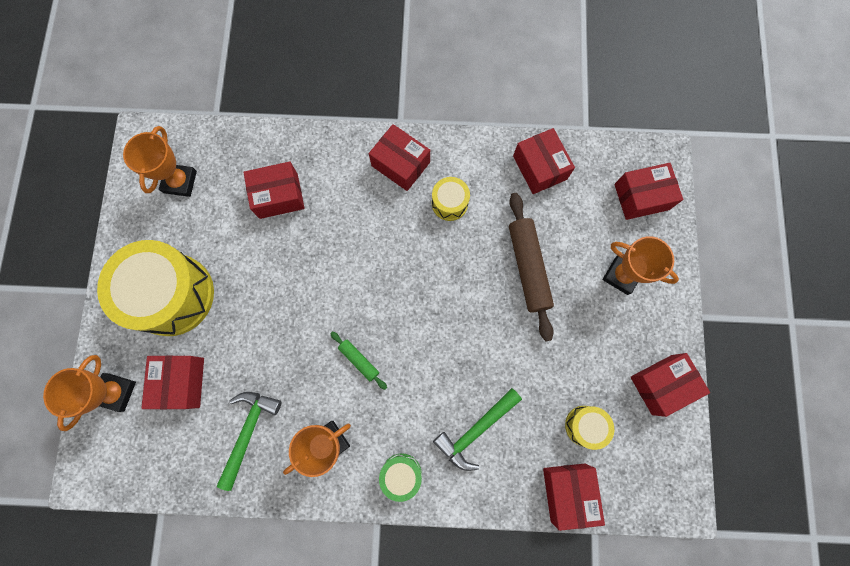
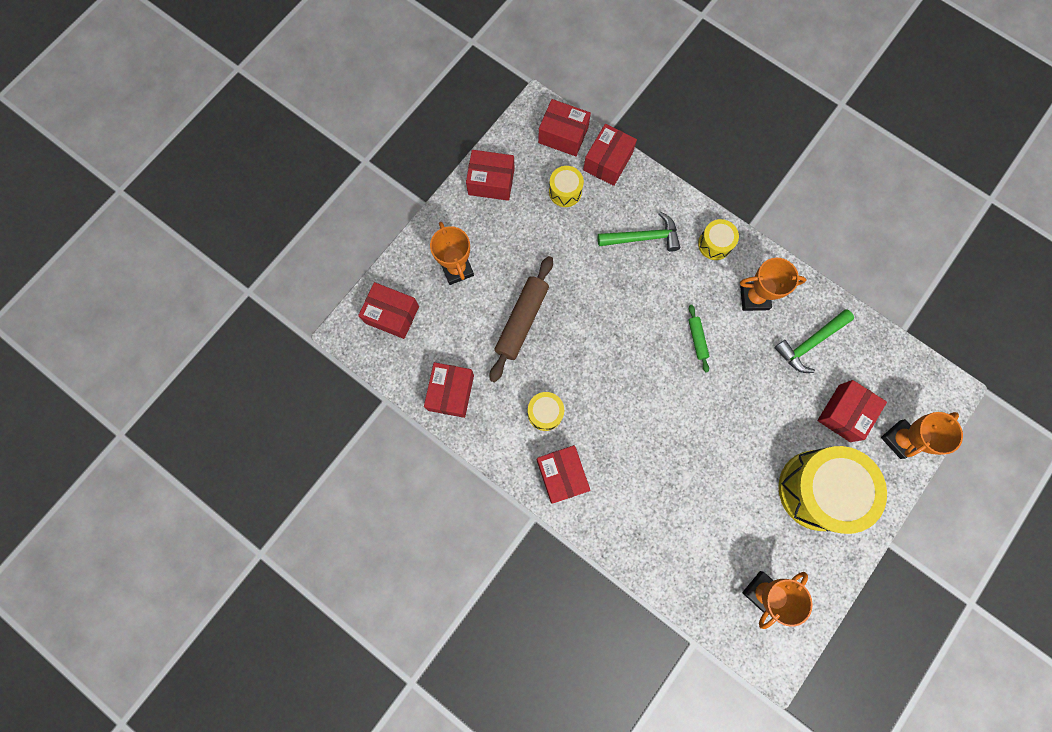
camera: 145 degrees left, 0 degrees up
red box [243,161,305,219] -> red box moved to [538,99,591,156]
green drum [379,453,422,502] -> yellow drum [698,219,739,260]

